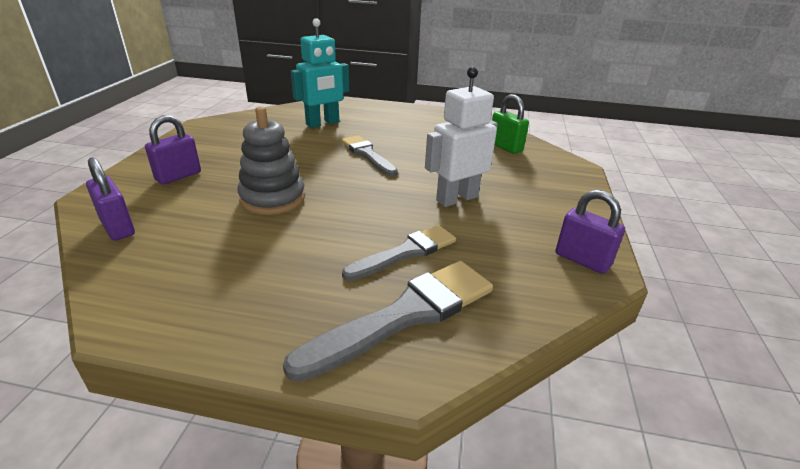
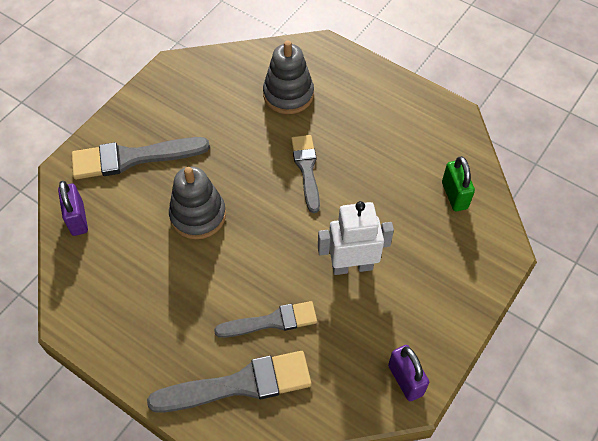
camera: 25 degrees right, 25 degrees up
purple padlock [145,115,201,185] -> grey brush [71,137,210,179]
turquoise robot [291,18,349,128] -> grey stacking toy [263,40,314,114]

